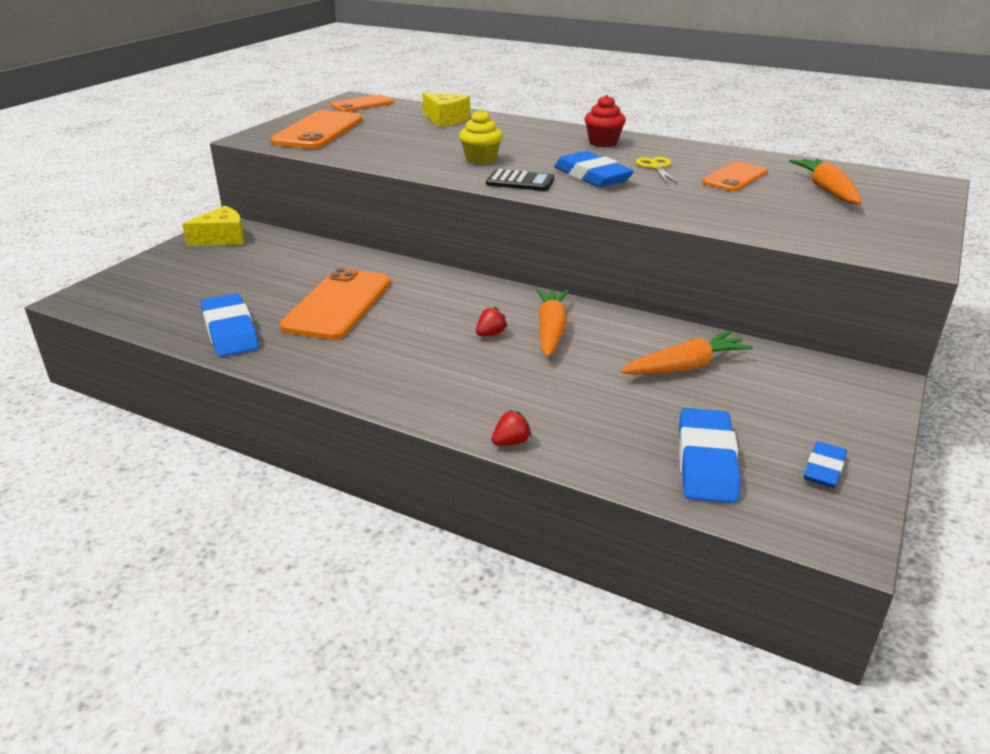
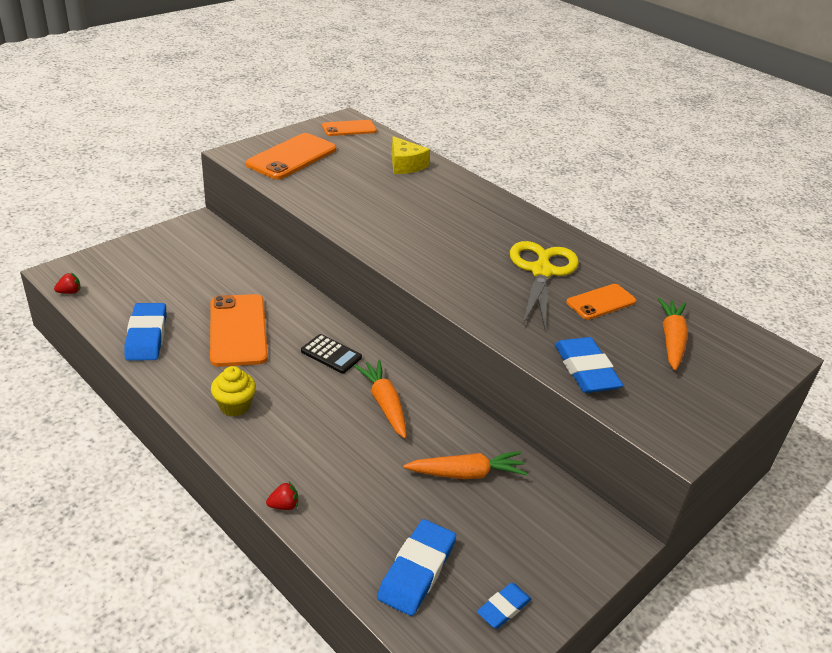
camera: 15 degrees right, 5 degrees up
yellow cheese [182,206,244,246] -> none
orange phone [280,268,391,340] -> orange phone turned 45 degrees counterclockwise [210,294,268,367]
yellow cupcake [459,109,502,165] -> yellow cupcake moved to [211,366,256,417]
red strawberry [476,306,508,336] -> red strawberry moved to [54,273,81,294]
black calculator [486,169,554,191] -> black calculator moved to [301,334,362,374]
orange carrot [536,289,569,357] -> orange carrot turned 45 degrees counterclockwise [354,360,406,439]
blue eraser [554,151,634,187] -> blue eraser moved to [555,337,623,393]
red cupcake [585,95,626,147] -> none
yellow scissors [635,157,677,183] -> yellow scissors [510,241,579,330], size x2.18

